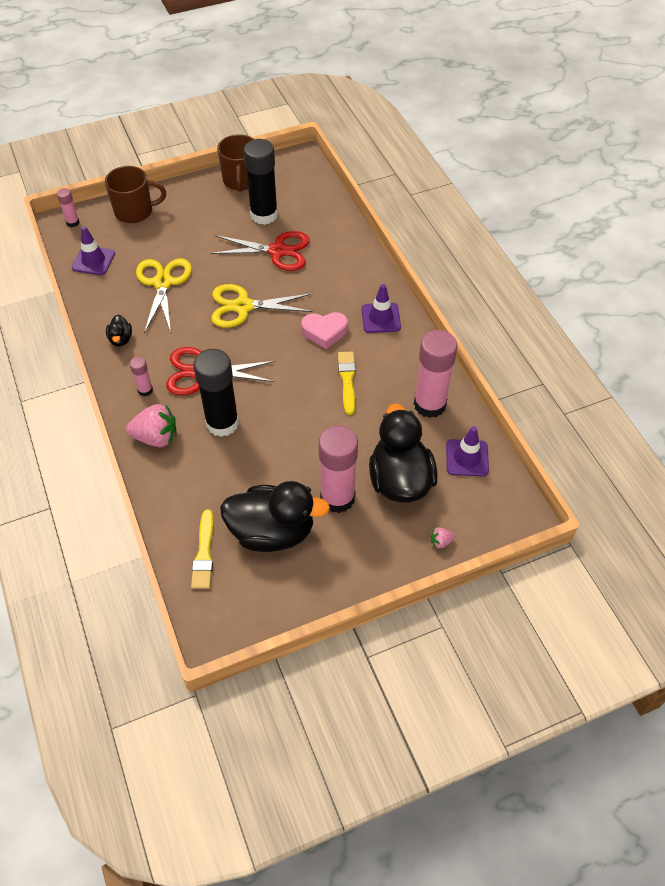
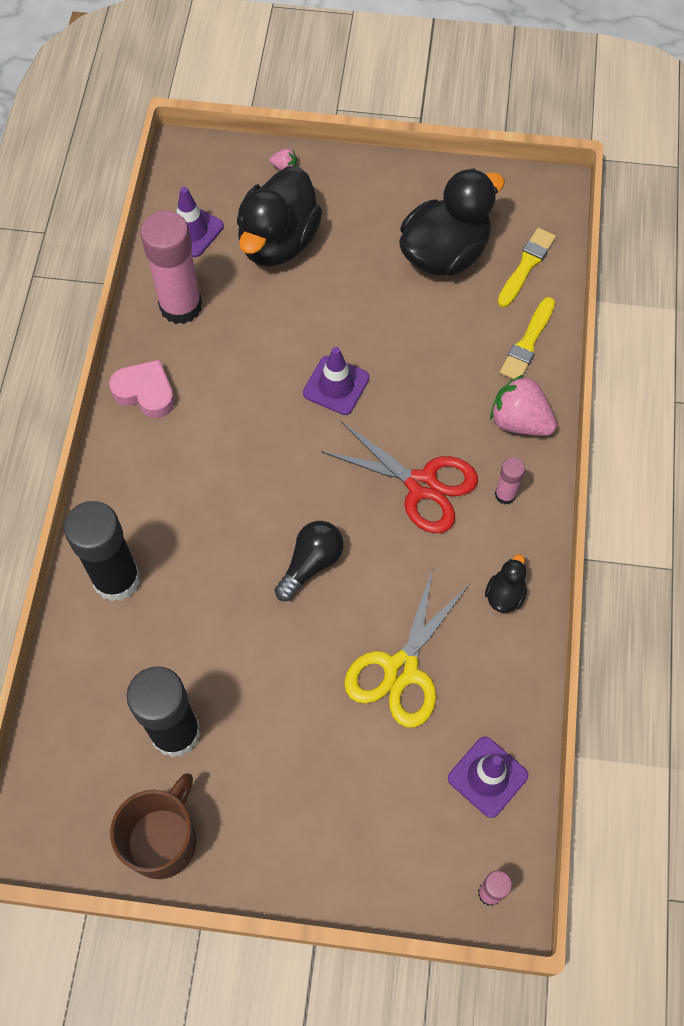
camera: 150 degrees left, 10 degrees up
brown mug [105,166,166,223] -> none
black glue stick [193,349,239,437] -> black glue stick moved to [64,501,140,601]
red scissors [210,231,310,271] -> none
yellow scissors [211,284,313,328] -> black light bulb [275,521,344,601]
black duck [220,481,330,552] -> black duck turned 105 degrees clockwise [399,168,505,276]
pink heart [301,312,348,349] -> pink heart moved to [109,360,175,418]
pink glue stick [318,425,358,513] -> none
yellow brush [338,352,356,415] -> yellow brush moved to [500,297,555,379]
purple traffic cone [361,284,401,333] -> purple traffic cone moved to [303,347,370,415]

